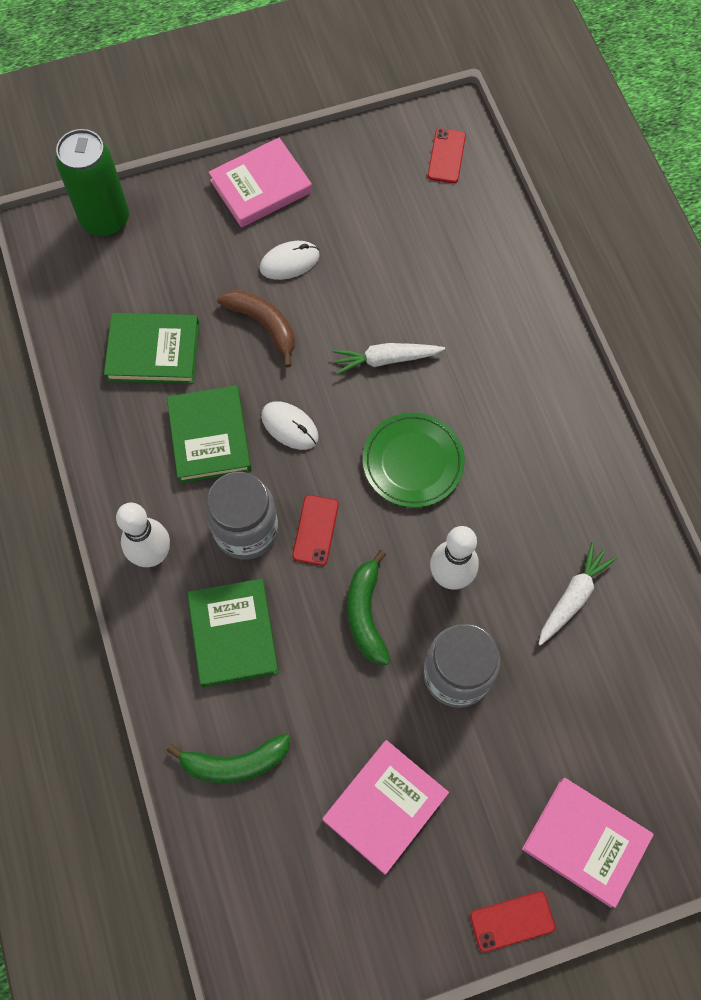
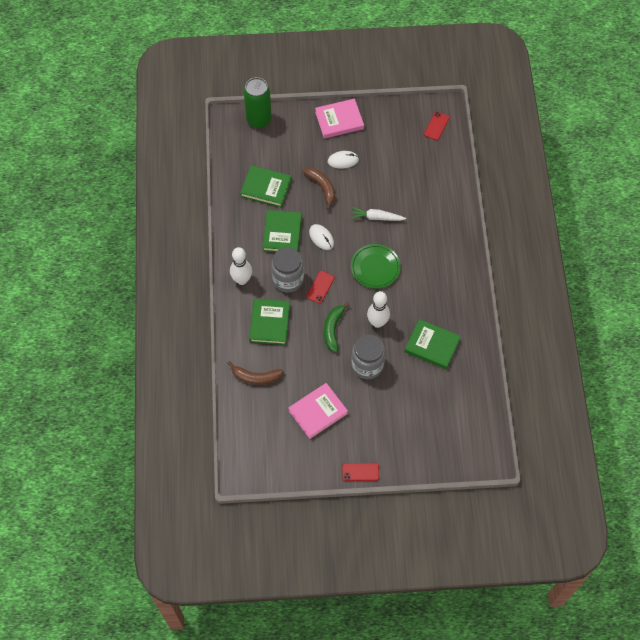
camera: 15 degrees right, 5 degrees down
green banana [167,734,290,783] -> brown banana [227,361,284,385]
pink book [522,778,654,908] -> none
white carrot [539,542,617,646] -> green book [405,319,461,369]

